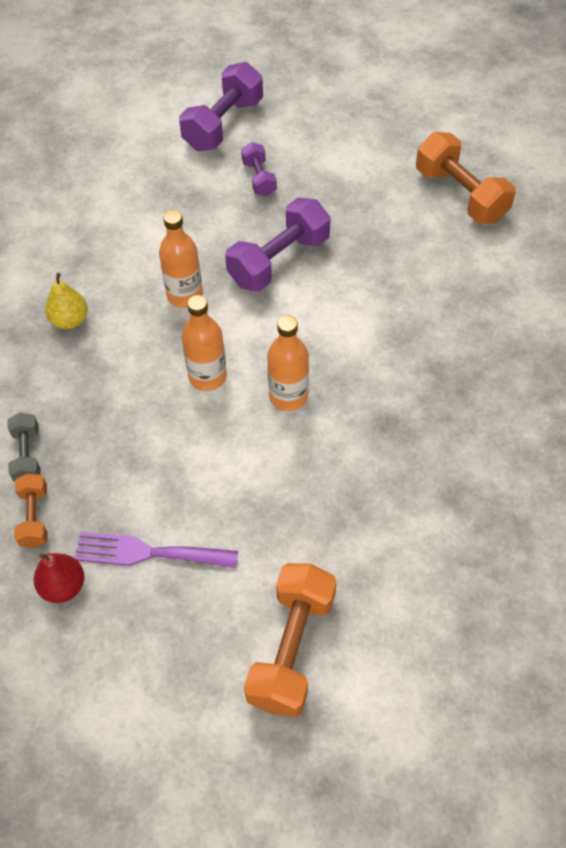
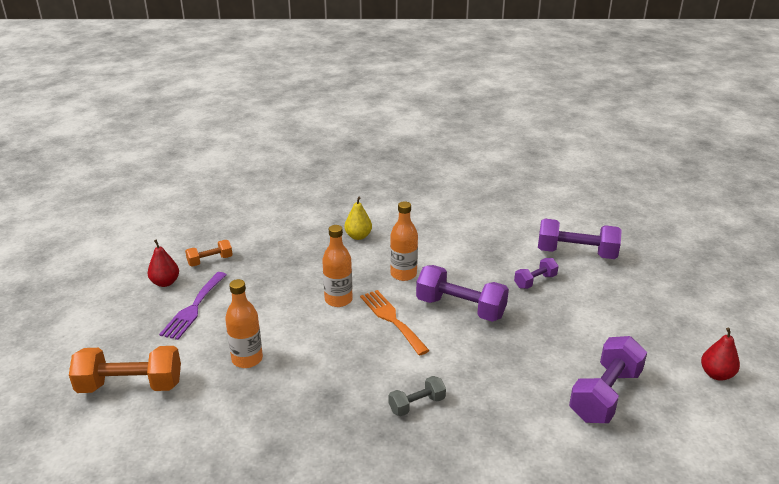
camera: 70 degrees right, 25 degrees down
grey dumbbell [7,413,41,482] -> grey dumbbell moved to [389,376,446,416]
purple fork [74,532,238,568] -> purple fork turned 150 degrees counterclockwise [159,272,227,340]
orange bottle [267,315,309,411] -> orange bottle moved to [225,279,263,368]
orange dumbbell [416,132,516,224] -> purple dumbbell [569,336,647,423]
none -> orange fork [360,290,430,356]
none -> red pear [701,328,740,381]

